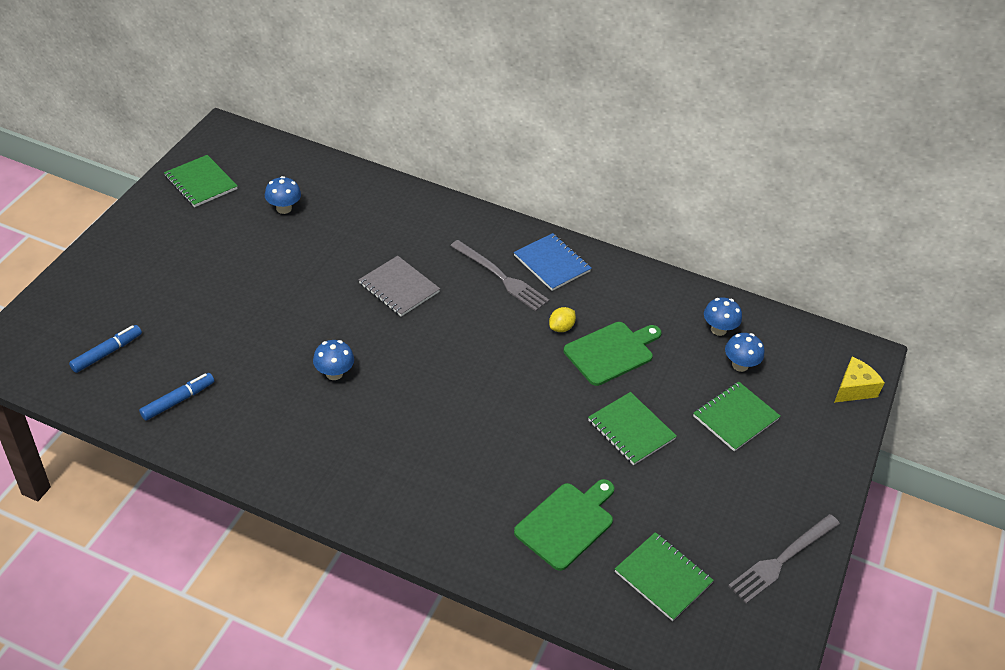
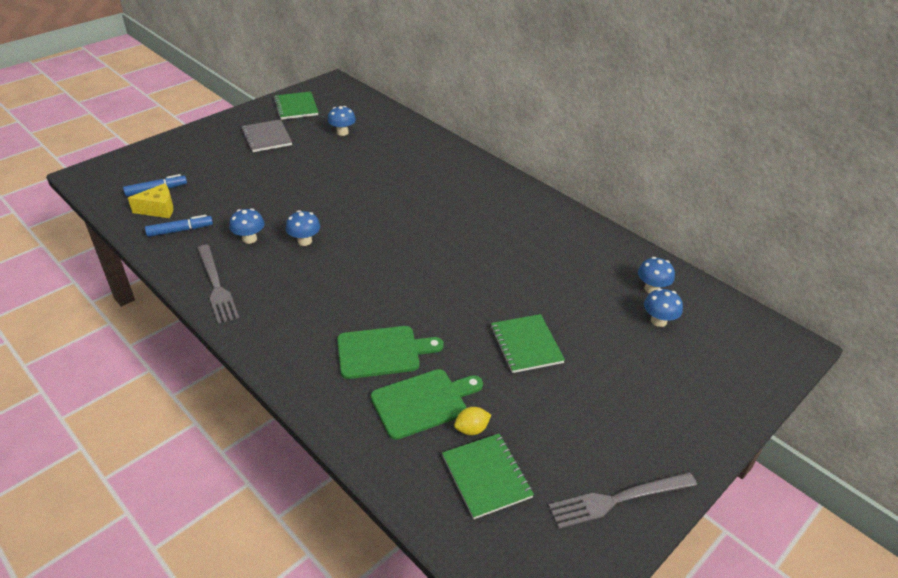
camera: 25 degrees right, 5 degrees down
grey notebook [359,256,440,317] -> grey notebook moved to [242,119,292,152]
grey fork [450,240,549,311] -> grey fork moved to [197,245,239,324]
blue notebook [514,233,592,291] -> none
yellow lemon [549,307,576,332] -> yellow lemon moved to [454,407,491,435]
green cutting board [563,322,661,386] -> green cutting board moved to [337,326,444,379]
green notebook [693,382,781,451] -> none
yellow cheese [834,357,884,403] -> yellow cheese moved to [128,183,173,218]
none -> blue mushroom [229,208,265,244]

